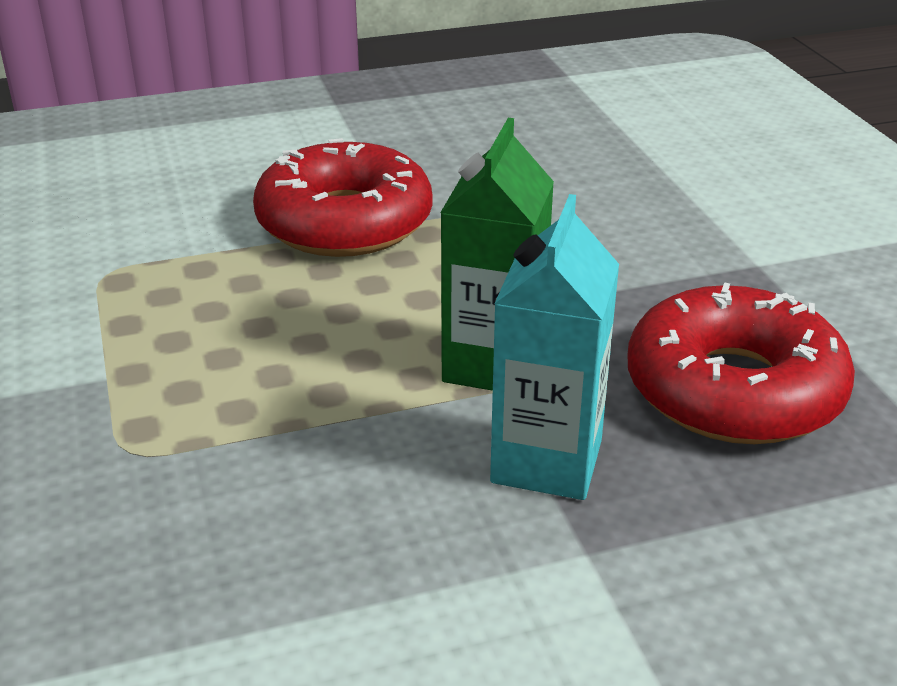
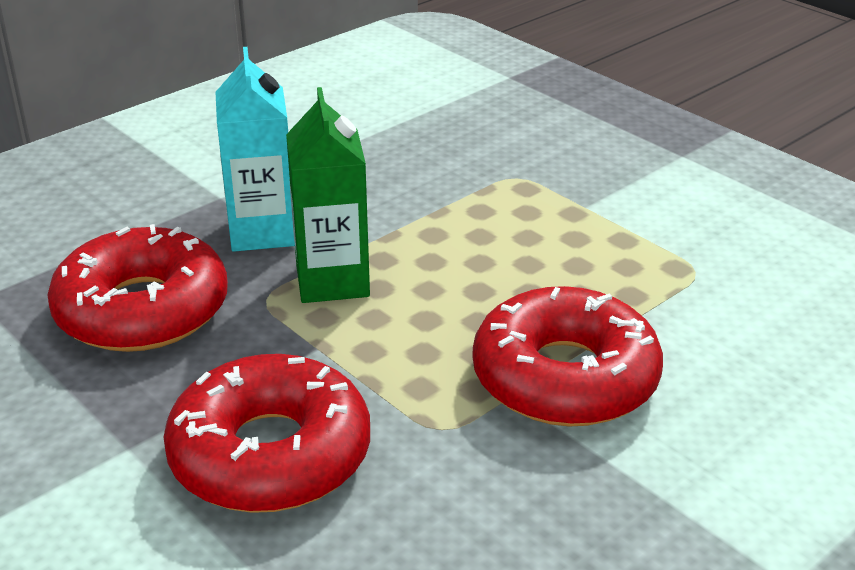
camera: 155 degrees right, 0 degrees up
none -> red donut [164,354,370,513]

